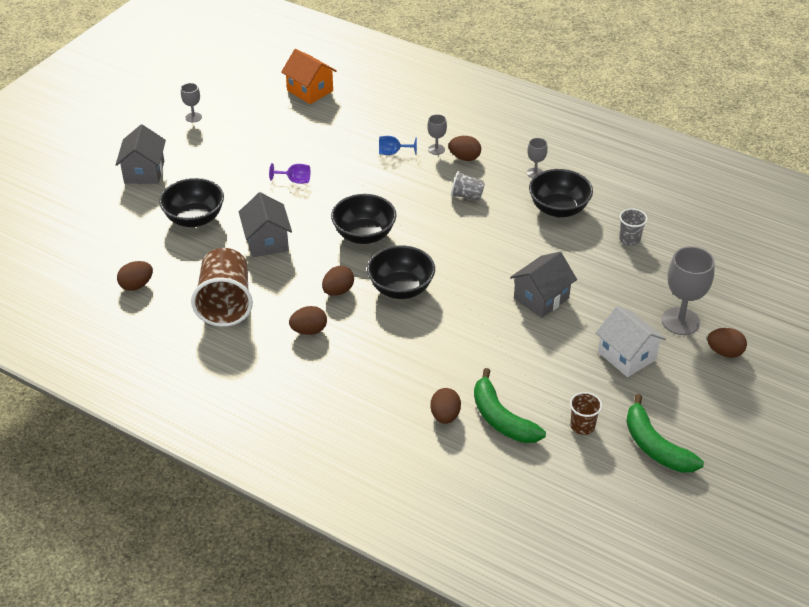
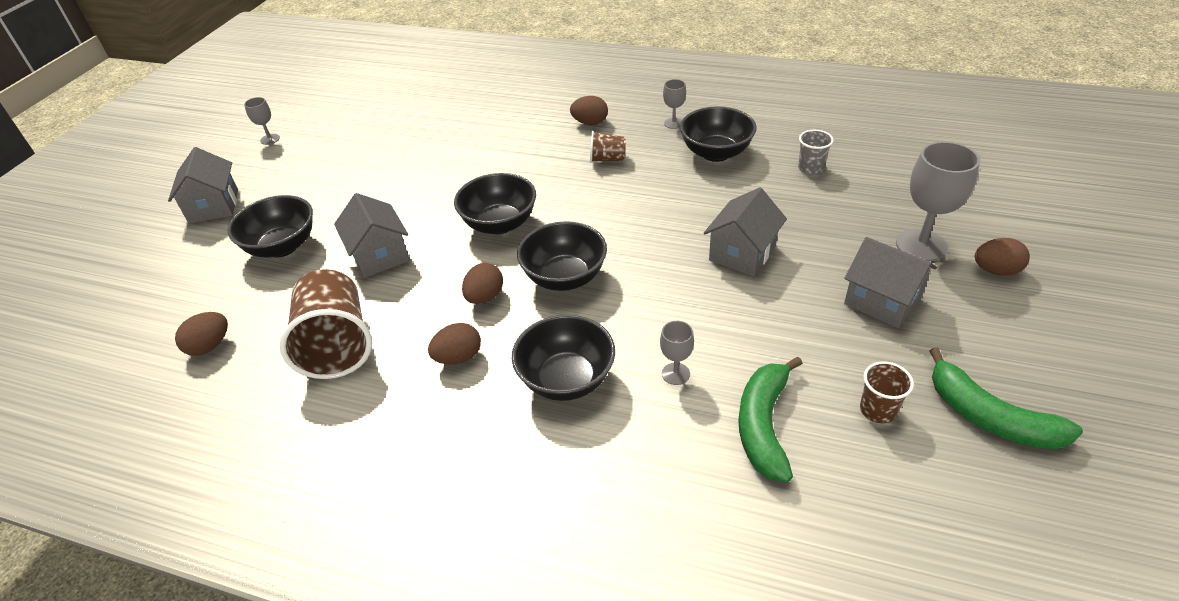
camera: 10 degrees left, 0 degrees up
purple goblet [269,163,310,184] -> none
orange house [281,49,337,104] -> none
blue goblet [379,136,417,155] -> none
grey goblet [427,114,447,155] -> grey goblet moved to [660,321,694,385]
brown egg [430,388,461,424] -> none
grey cup [451,171,485,201] -> brown cup [590,131,626,163]
green banana [474,368,546,443] -> green banana turned 60 degrees clockwise [738,357,803,482]
white house [596,306,666,377] -> grey house [844,237,937,328]
none -> black bowl [512,315,615,401]

